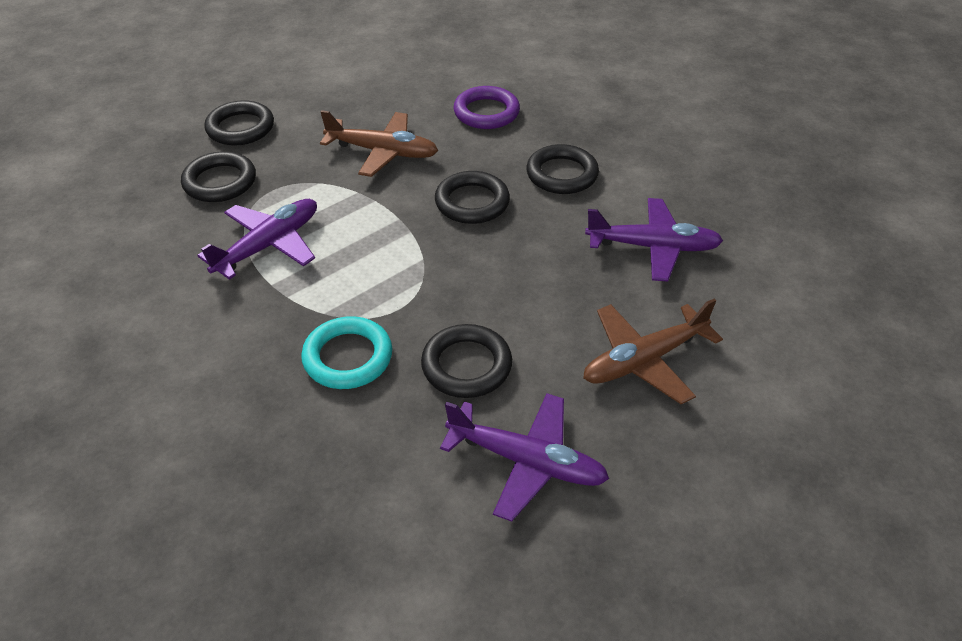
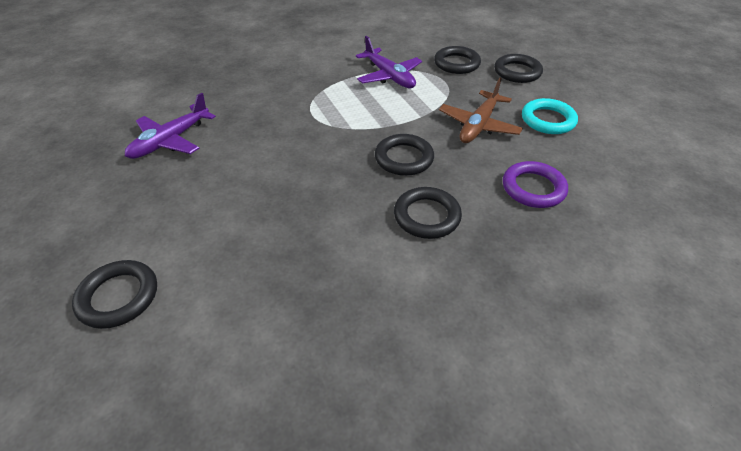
camera: 105 degrees right, 0 degrees up
turquoise ring [301,316,392,389] -> turquoise ring moved to [522,98,578,134]
black ring [421,324,512,398] -> black ring moved to [72,260,157,329]
brown plane [583,299,723,404] -> none
purple plane [585,198,723,282] -> none

